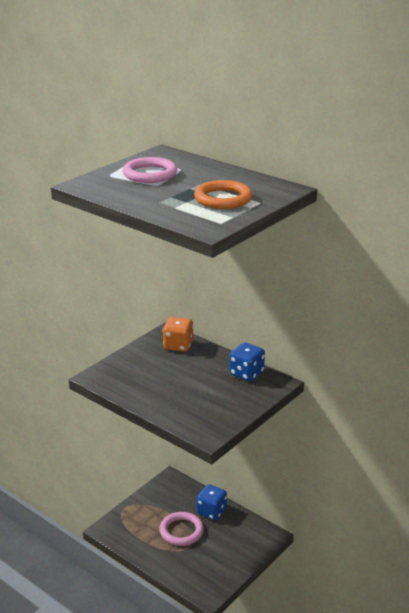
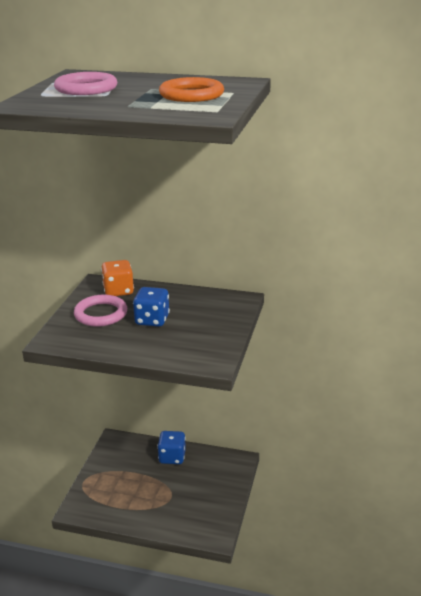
camera: 25 degrees left, 0 degrees up
pink ring [159,512,204,546] -> pink ring moved to [74,295,127,327]
blue dice [229,342,265,381] -> blue dice moved to [133,287,170,327]

